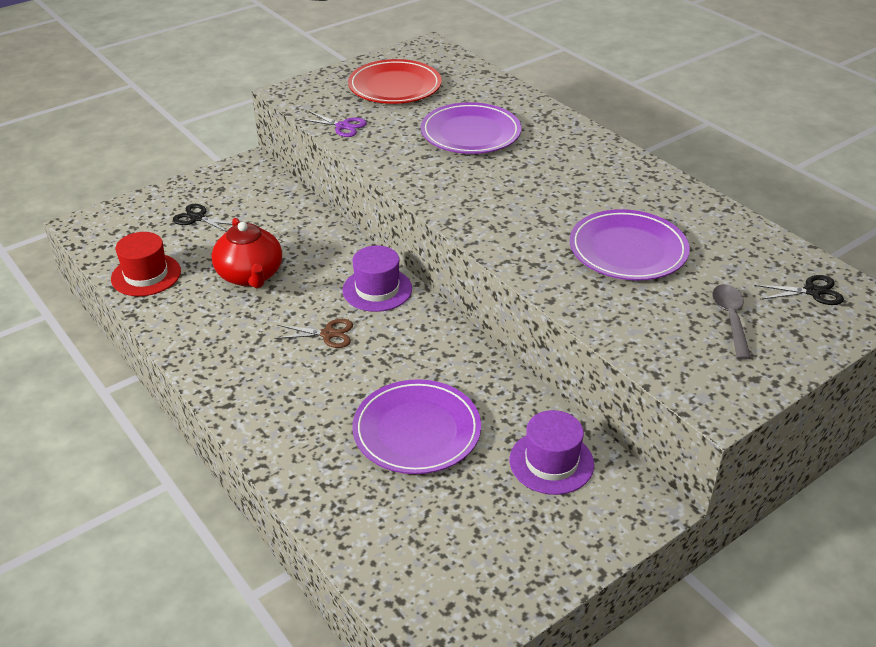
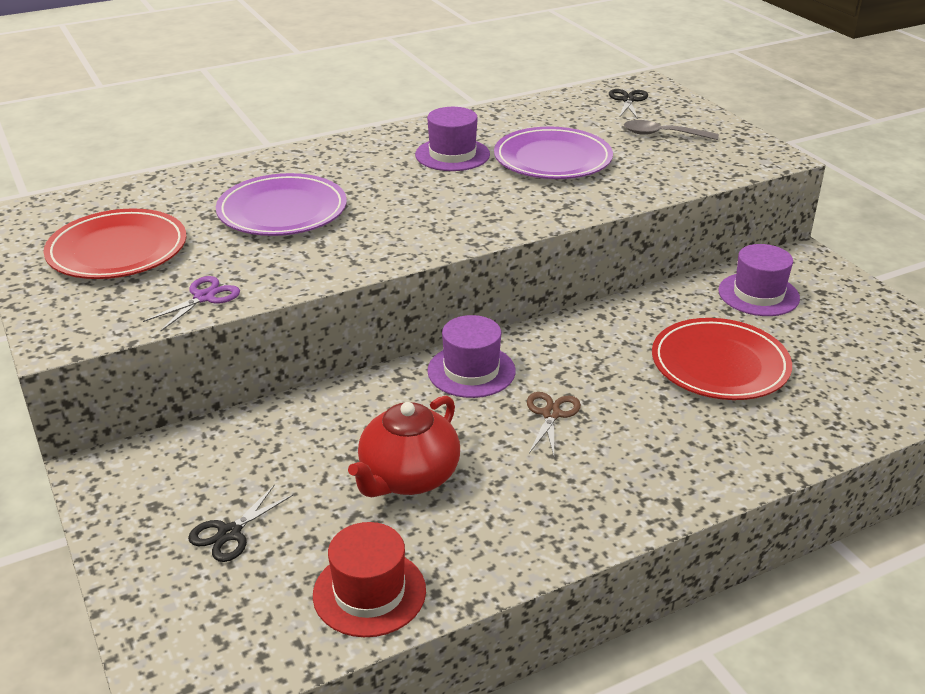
camera: 80 degrees left, 5 degrees down
red teapot [211,218,282,288] -> red teapot turned 135 degrees clockwise [348,396,460,497]
purple plate [353,379,481,474] -> red plate [652,318,792,400]
none -> purple hat [415,107,490,171]

